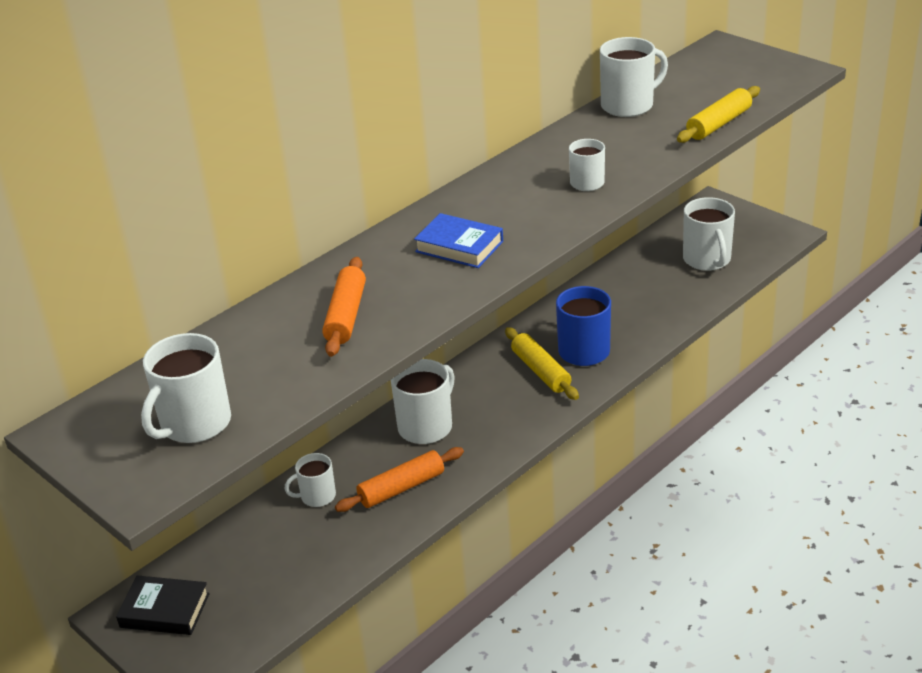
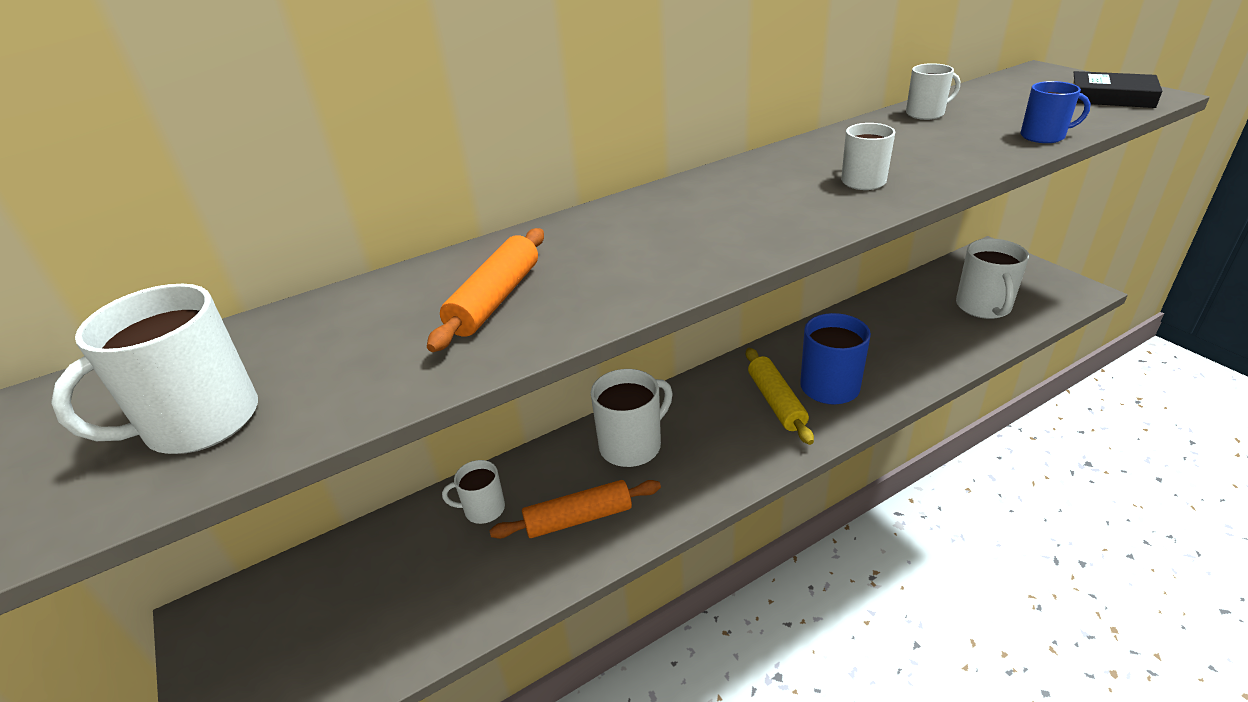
camera: 15 degrees right, 0 degrees up
black book [116,575,210,635] -> black book moved to [1073,71,1162,108]
blue book [414,213,503,268] -> none
white mug [600,37,668,117] -> white mug [906,63,960,120], size x0.60
yellow rolling pin [677,86,760,143] -> blue mug [1021,81,1091,143]

